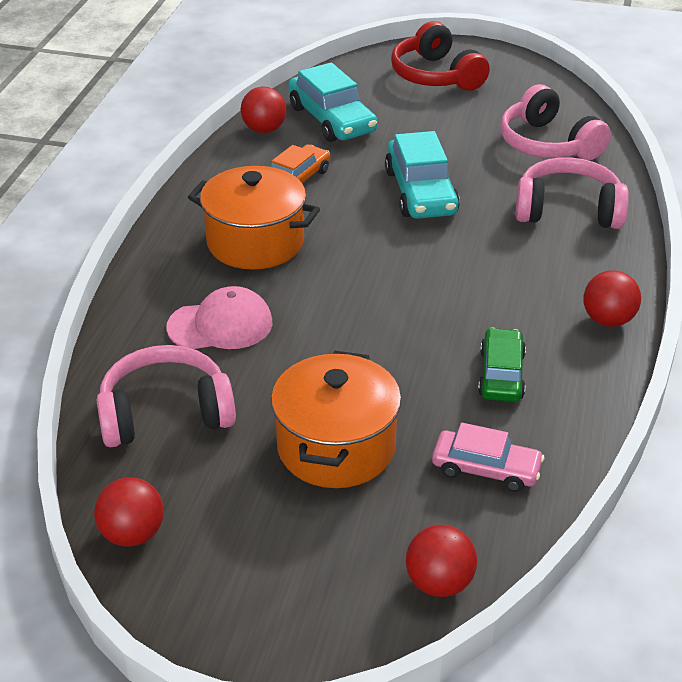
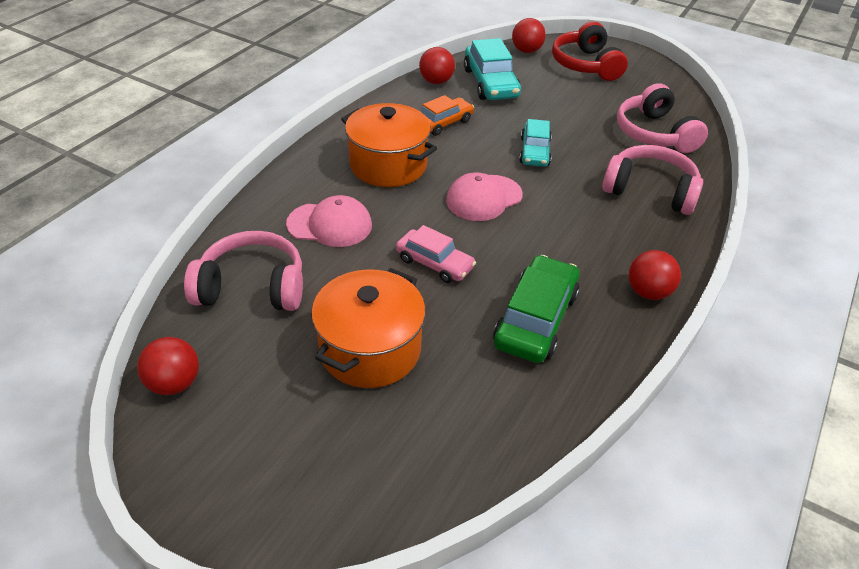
camera: 15 degrees right, 5 degrees up
turquoise car [385,131,460,219] -> turquoise car [519,119,552,167], size x0.65
red ball [406,525,477,597] -> red ball moved to [512,18,546,53]
pink car [432,423,544,492] -> pink car moved to [396,225,476,283]
green car [478,328,526,402] -> green car [493,255,580,363], size x1.53
none -> pink cap [446,172,523,221]

